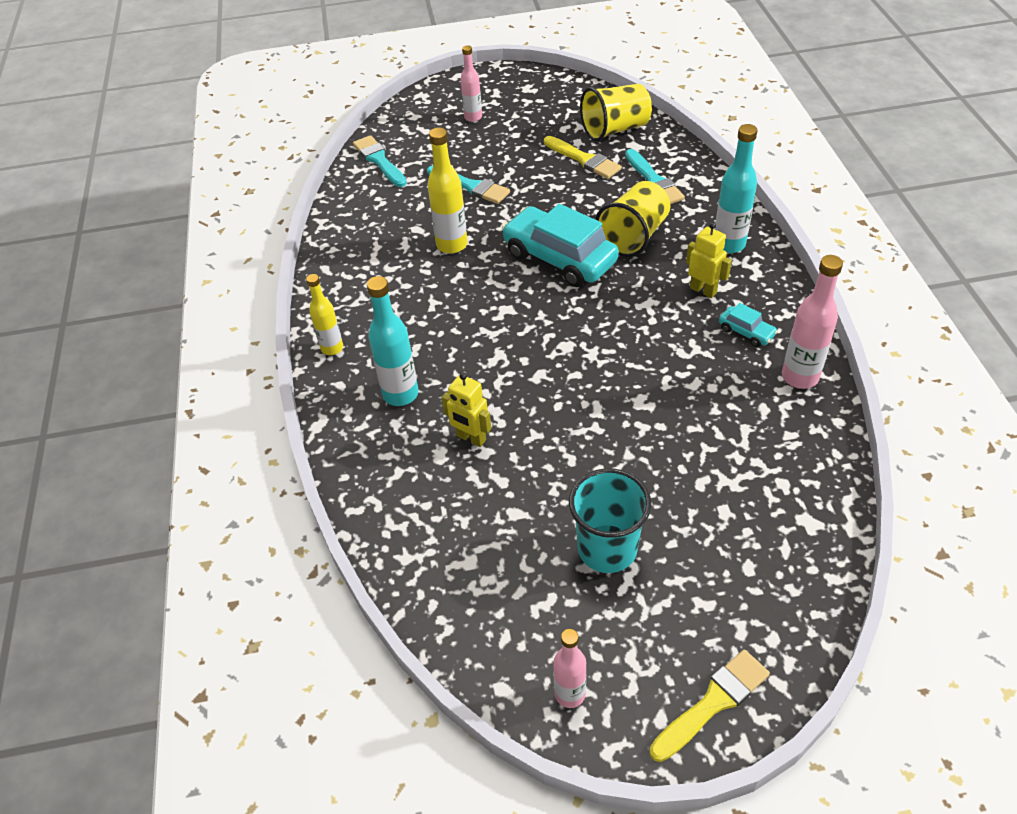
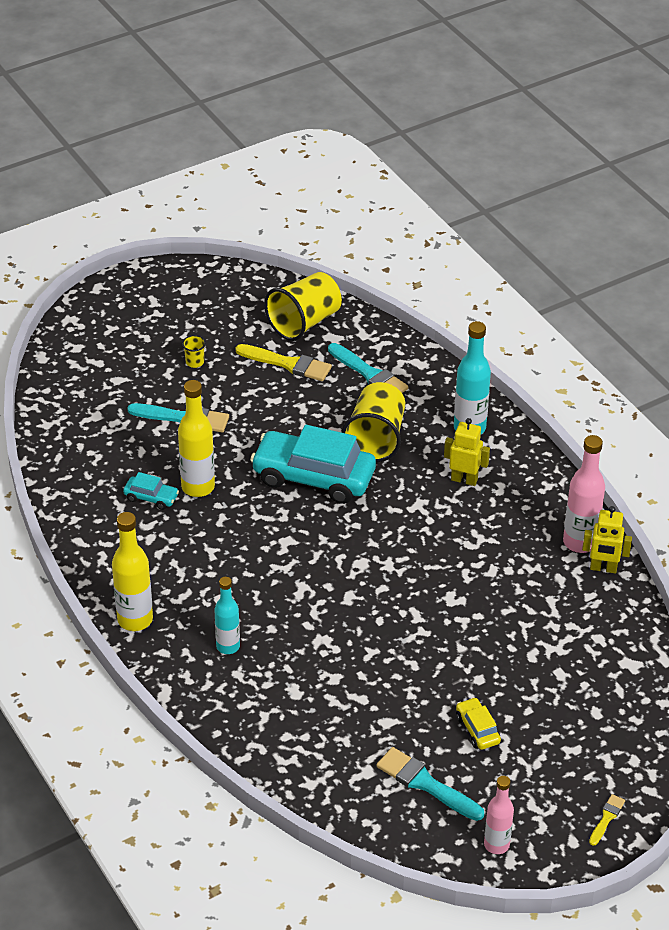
camera: 25 degrees left, 5 degrees down
yellow bottle [306,274,343,355] -> yellow bottle [112,512,153,631], size x1.52
turquoise brush [353,135,407,187] -> turquoise brush moved to [377,747,484,821]
turquoise bottle [367,276,418,406] -> turquoise bottle [214,577,240,654], size x0.66
yellow robot [442,372,491,447] -> yellow robot moved to [582,506,632,574]
pink bottle [460,45,482,122] -> none
turquoise cup [569,468,651,573] -> yellow car [456,697,501,750]
yellow brush [650,649,770,762] -> yellow brush [589,794,625,846], size x0.53
turquoise car [719,303,778,347] -> turquoise car moved to [123,472,179,510]
none -> yellow cup [182,335,206,368]

